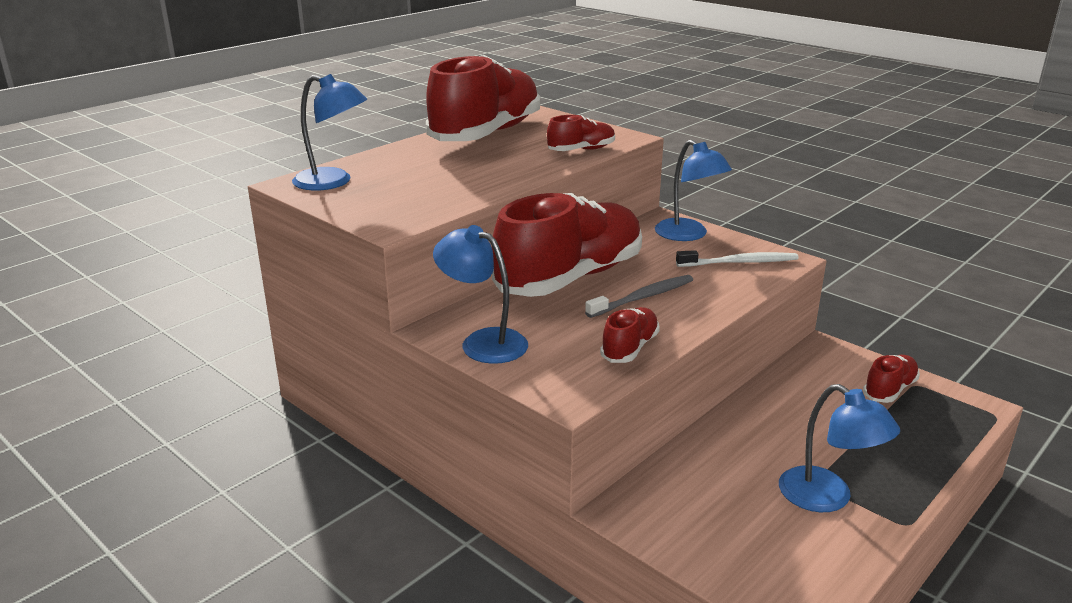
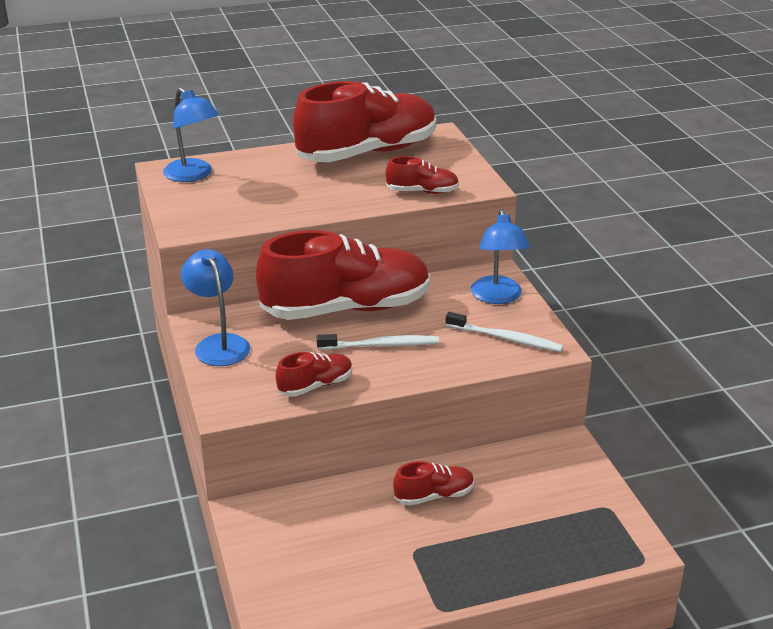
camera: 30 degrees right, 5 degrees up
grey toothbrush [585,275,693,318] -> white toothbrush [316,334,439,350]
blue lamp [779,384,900,512] -> none
red shoe [863,355,920,403] -> red shoe moved to [393,461,474,506]

